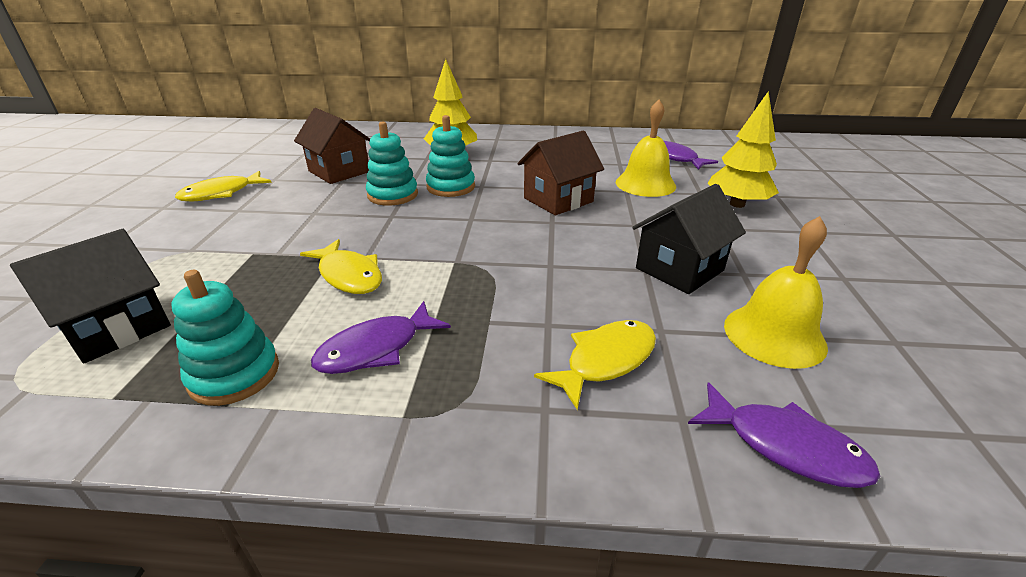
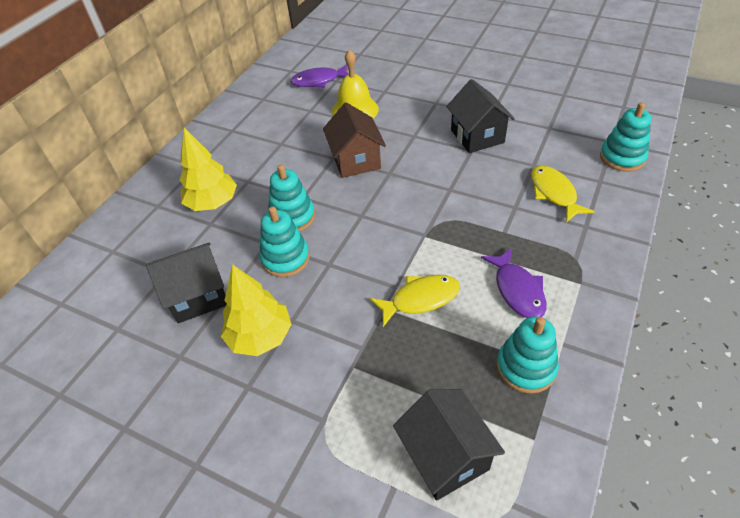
camera: 65 degrees left, 15 degrees up
yellow fish [175,171,272,202] -> none
brown house [294,108,370,184] -> black house [146,243,227,323]
purple fish [688,382,881,488] -> turquoise stacking toy [600,102,651,172]
yellow tree [707,91,779,208] -> yellow tree moved to [221,264,292,356]
yellow bell [724,216,828,369] -> none

